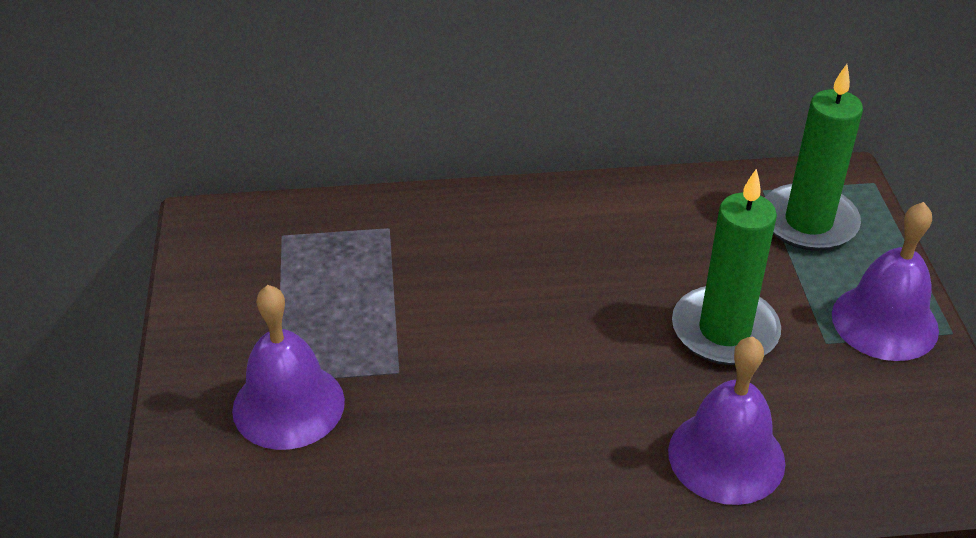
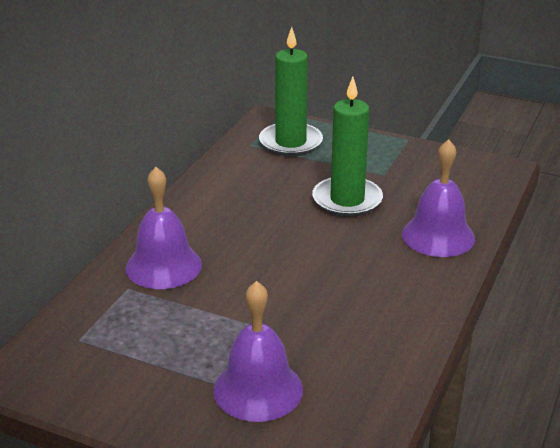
camera: 60 degrees left, 10 degrees down
purple bell [832,202,939,361] -> purple bell moved to [126,167,202,289]

